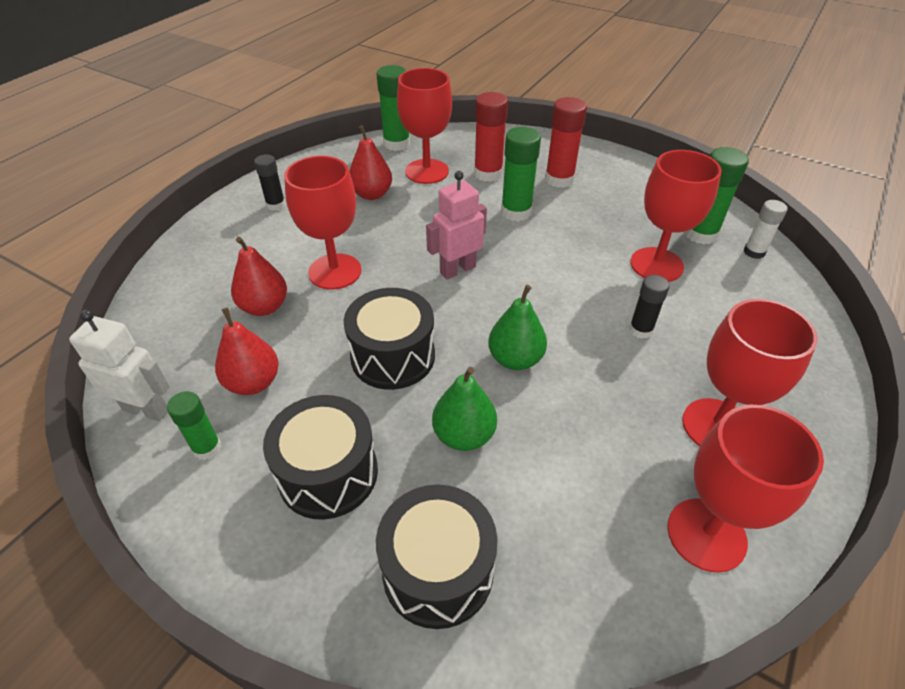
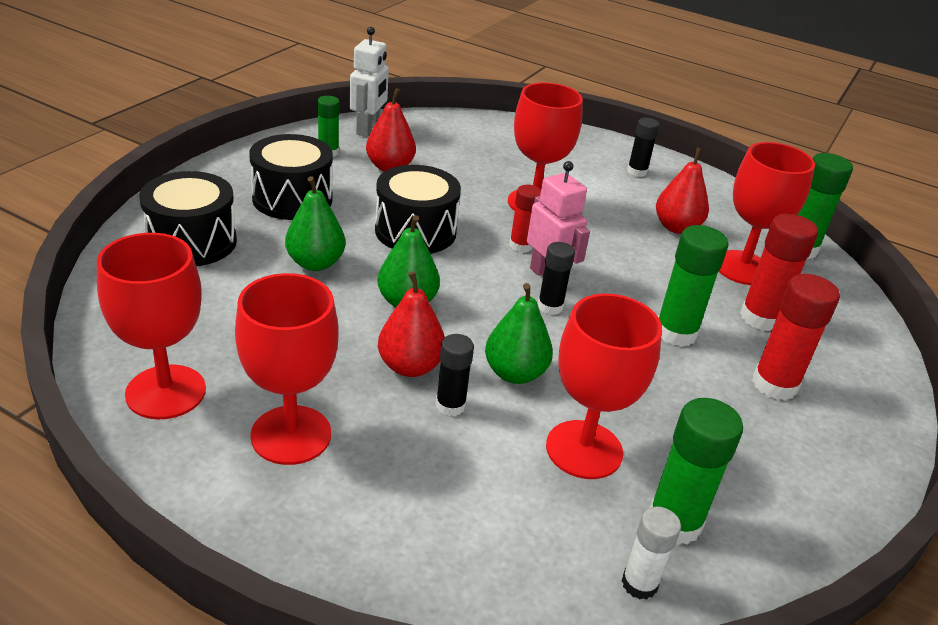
camera: 85 degrees right, 10 degrees down
red pear [231,237,287,316] -> red pear moved to [378,272,445,377]
none -> green pear [485,283,553,384]
none -> red glue stick [509,185,541,252]
none -> black glue stick [538,242,575,315]

